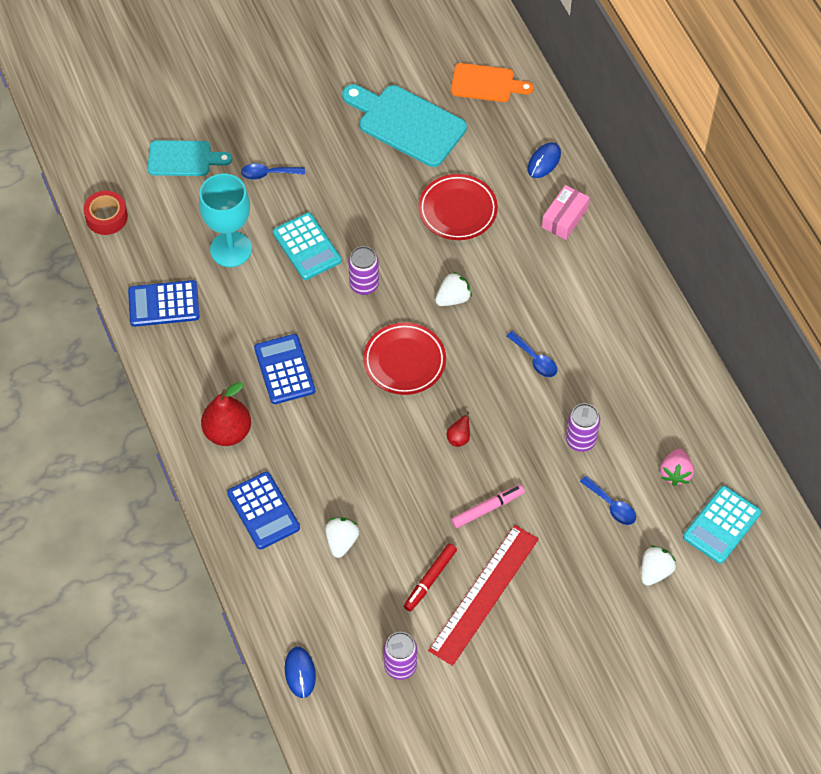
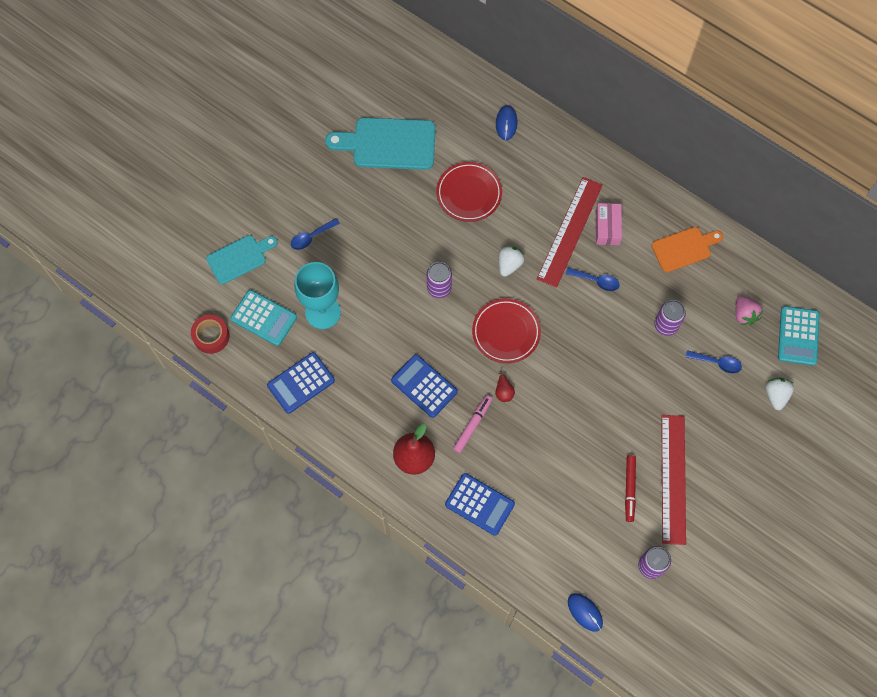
camera: 30 degrees left, 10 degrees up
turquoise calculator [273,212,342,280] -> turquoise calculator moved to [230,290,297,346]
white strawberry [325,518,359,558] -> none
red pear [447,412,470,447] -> red pear moved to [495,370,515,402]
orange cutting board [451,63,534,102] -> orange cutting board moved to [652,227,723,272]
pink marker [451,485,525,528] -> pink marker moved to [453,395,492,453]
pink box [542,185,590,240] -> pink box moved to [596,203,622,245]
none -> red ruler [537,177,603,288]

